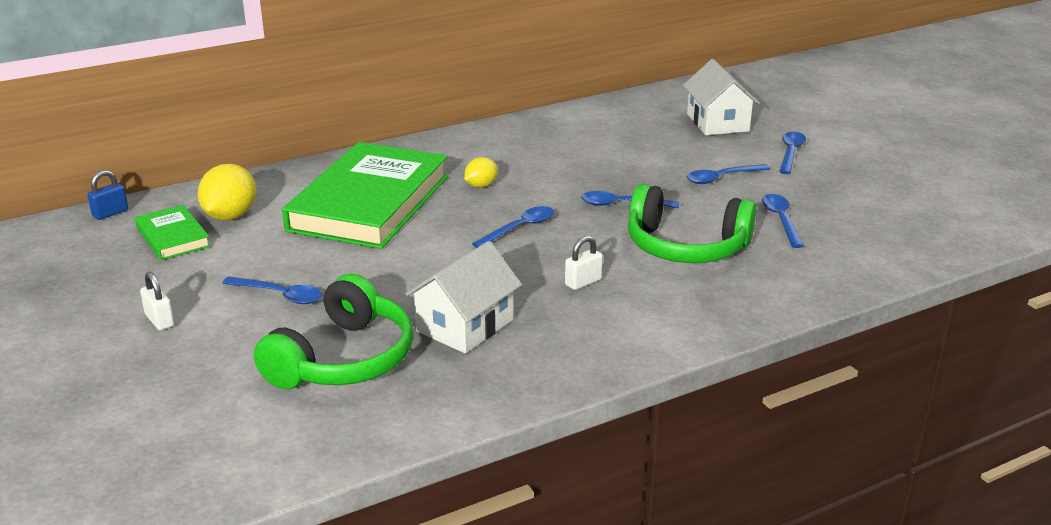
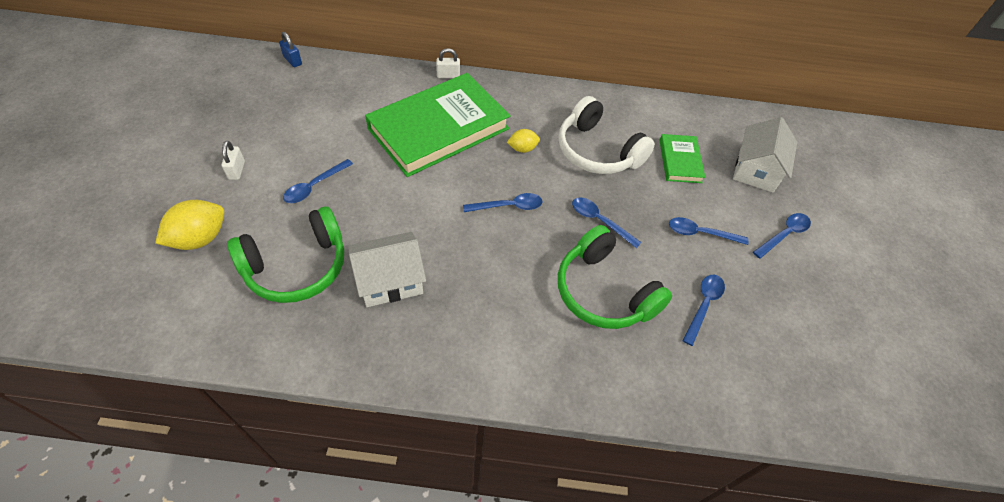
camera: 30 degrees right, 25 degrees up
blue padlock [87,170,128,220] -> blue padlock turned 60 degrees clockwise [279,32,302,67]
green book [135,205,211,260] -> green book moved to [660,134,705,183]
yellow lemon [198,164,256,220] -> yellow lemon moved to [155,200,224,250]
blue spoon [222,276,322,304] -> blue spoon turned 75 degrees clockwise [283,159,353,203]
white padlock [565,236,603,290] -> white padlock moved to [436,48,460,78]
none -> white headphones [558,96,655,174]

